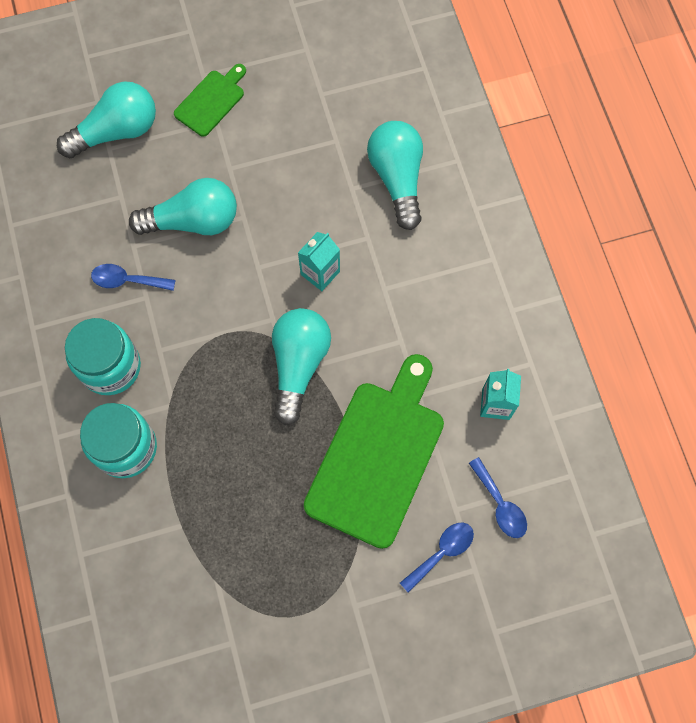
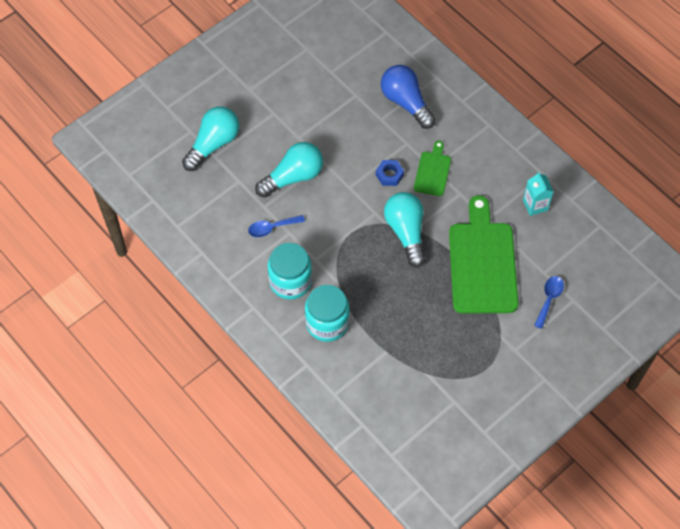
camera: 25 degrees left, 10 degrees down
green cutting board [174,64,246,137] -> green cutting board moved to [414,141,451,196]
turquoise carton [298,232,340,291] -> blue nut [376,160,404,186]
turquoise light bulb [367,121,423,230] -> blue light bulb [381,65,436,129]
blue spoon [469,457,527,538] -> none

